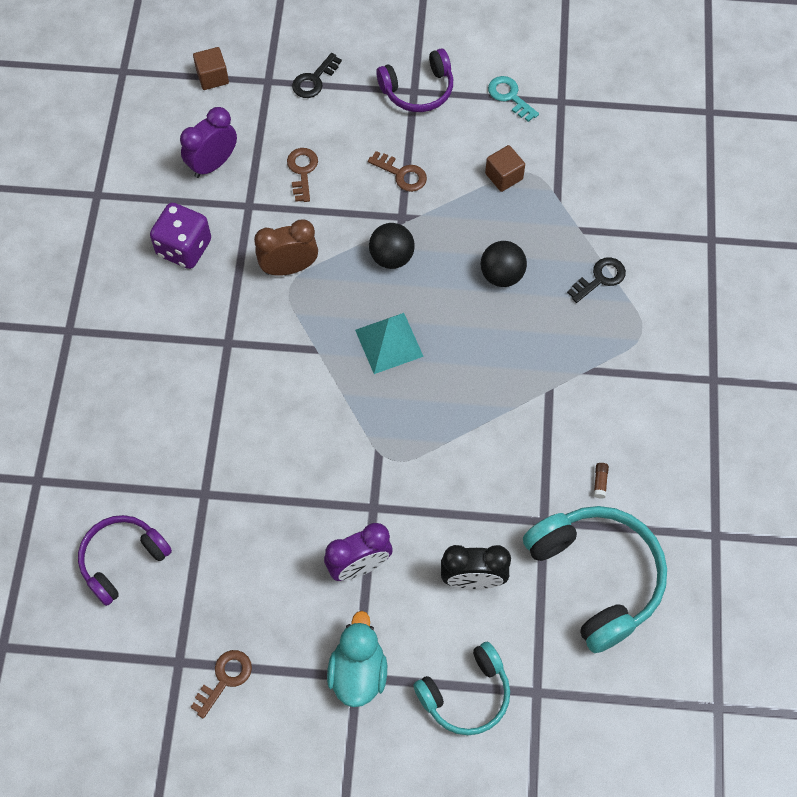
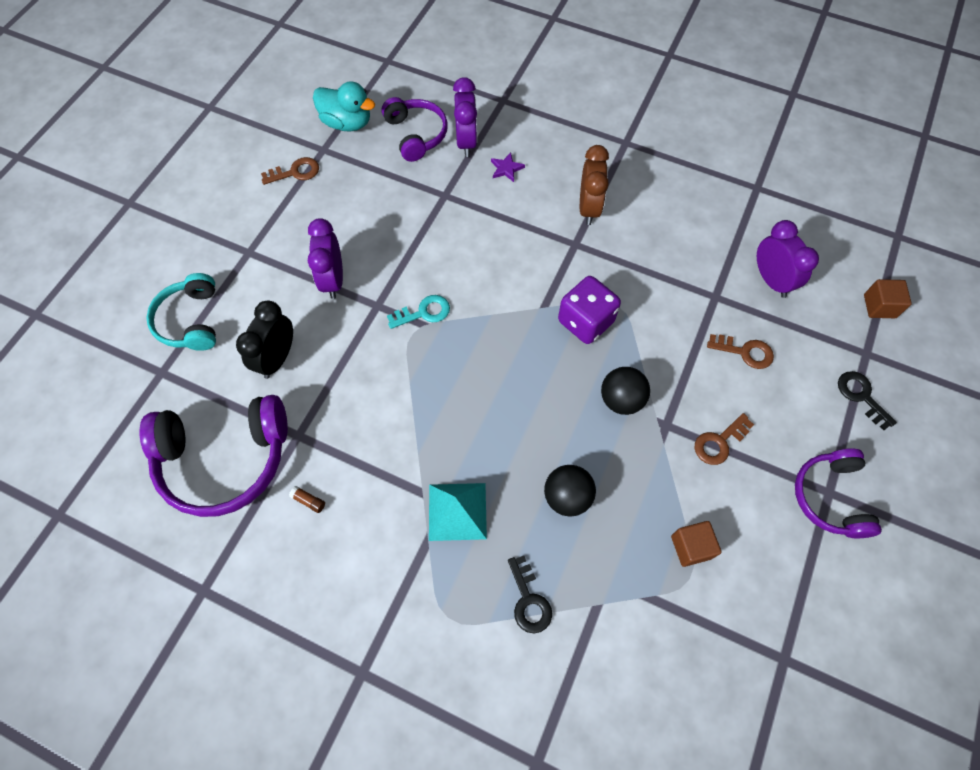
camera: 110 degrees right, 0 degrees up
purple dice [150,203,211,269] -> purple dice moved to [558,276,621,344]
brown key [190,650,252,719] -> brown key turned 75 degrees counterclockwise [261,157,319,185]
brown clock [254,219,318,276] -> brown clock moved to [580,145,609,225]
turquoise duck [327,611,387,707] -> turquoise duck moved to [313,81,375,131]
turquoise pyramid [355,313,424,374] -> turquoise pyramid moved to [429,483,487,541]
turquoise key [488,76,539,122] -> turquoise key moved to [387,295,450,329]
turquoise headphones [523,506,667,653] -> purple headphones [140,395,288,517]
none -> purple clock [453,77,477,157]
none -> purple star [491,152,525,182]

